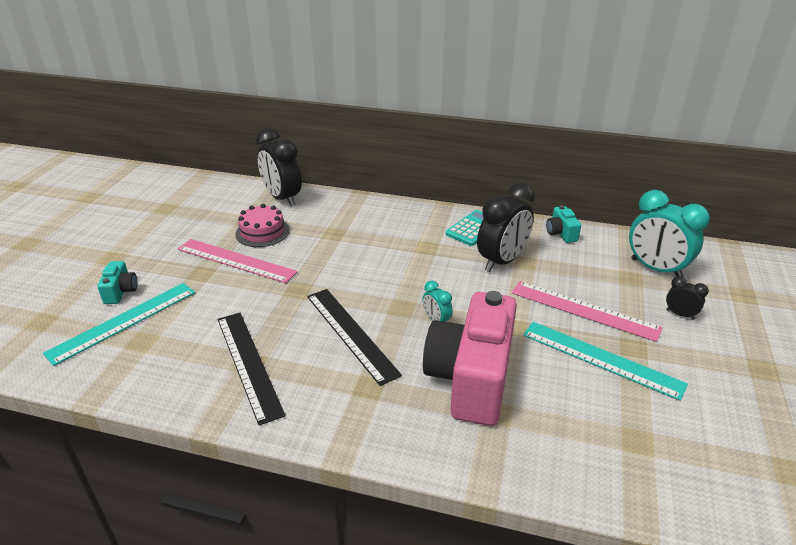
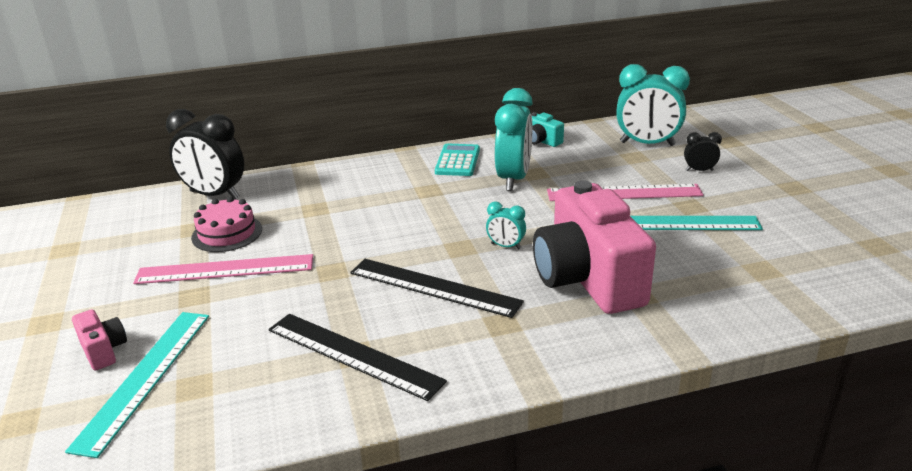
camera: 30 degrees left, 5 degrees down
turquoise camera [97,261,138,304] -> pink camera [72,309,127,370]
black clock [477,183,535,272] -> turquoise clock [495,88,533,191]

